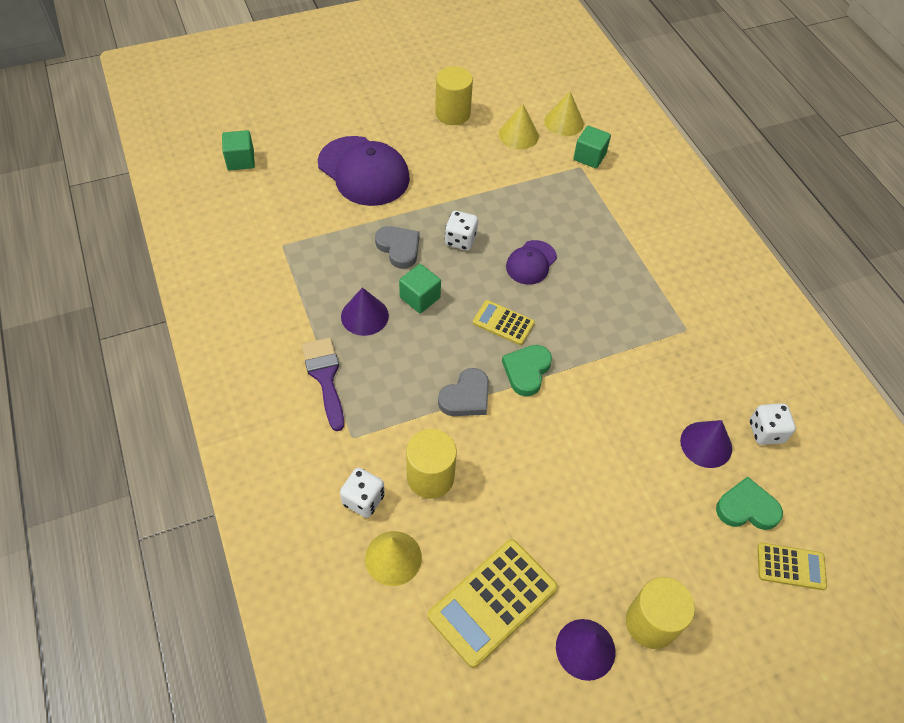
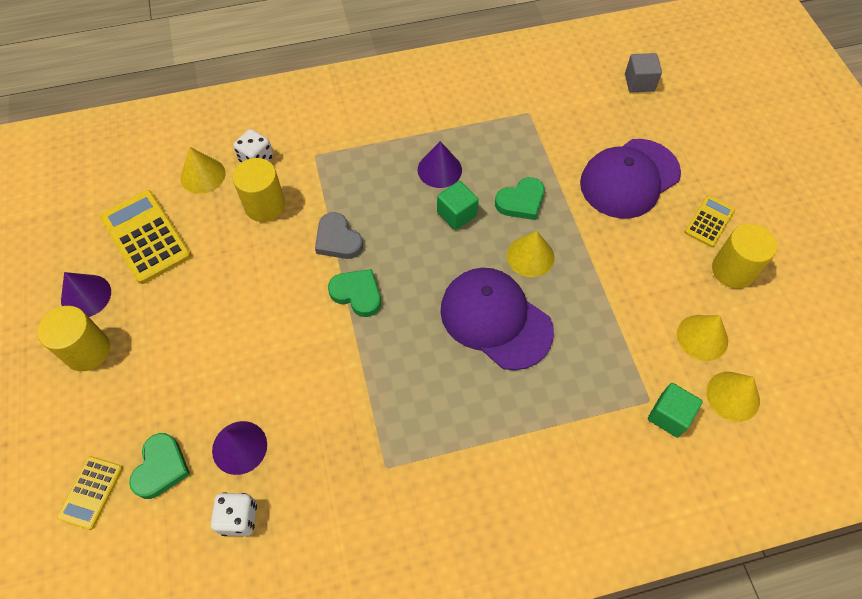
camera: 100 degrees right, 5 degrees up
green cube [222,130,255,170] -> grey cube [625,53,662,92]
purple brush [302,338,344,431] -> none
grey heart [375,226,419,269] -> green heart [495,177,545,220]
white dice [445,211,478,250] -> yellow cone [507,231,554,277]
yellow calculator [473,300,535,345] -> yellow calculator moved to [684,195,735,247]
purple cap [506,240,557,285] -> purple cap [440,268,554,370], size x1.85

